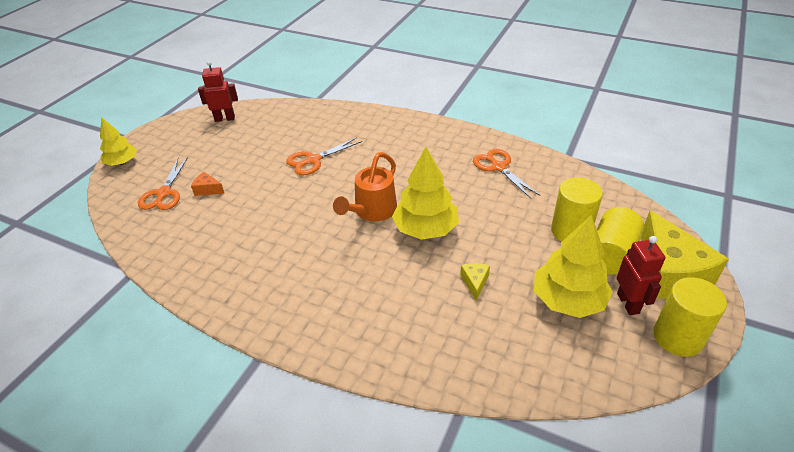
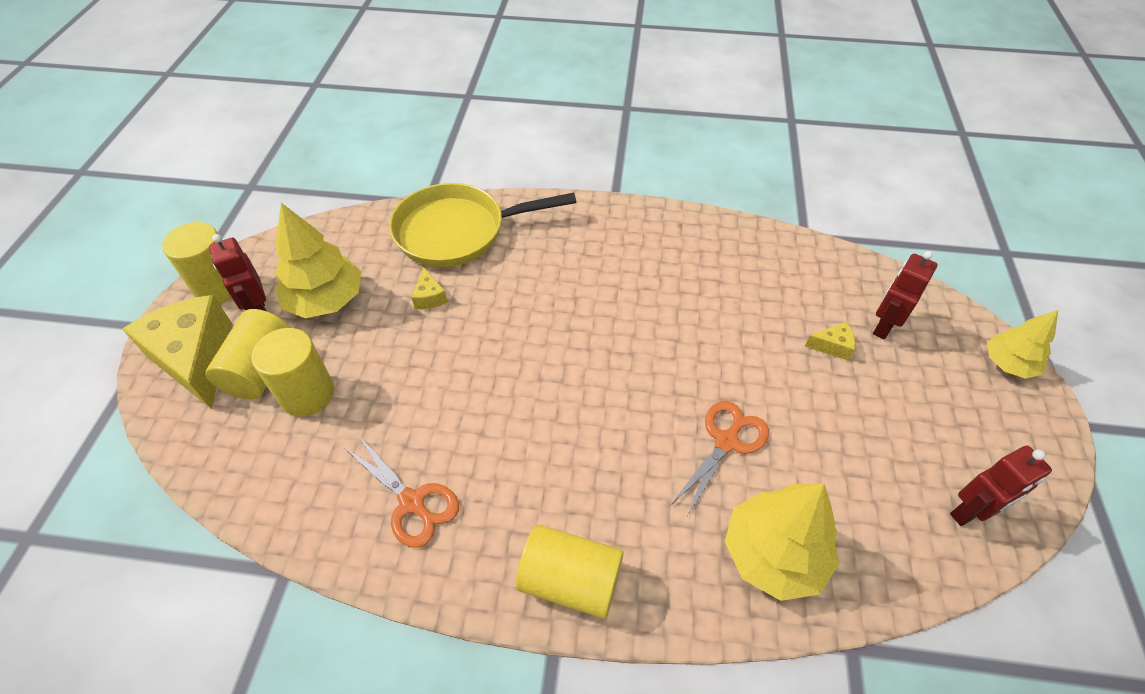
camera: 160 degrees right, 10 degrees up
orange scissors [138,157,188,210] -> red robot [873,251,937,339]
orange cheese [191,172,224,196] -> yellow cheese [805,322,855,361]
orange watering can [333,152,397,222] -> none
yellow tree [392,147,459,240] -> yellow tree moved to [725,483,839,601]
none -> yellow pan [389,183,576,267]
none -> yellow cylinder [516,524,623,619]

